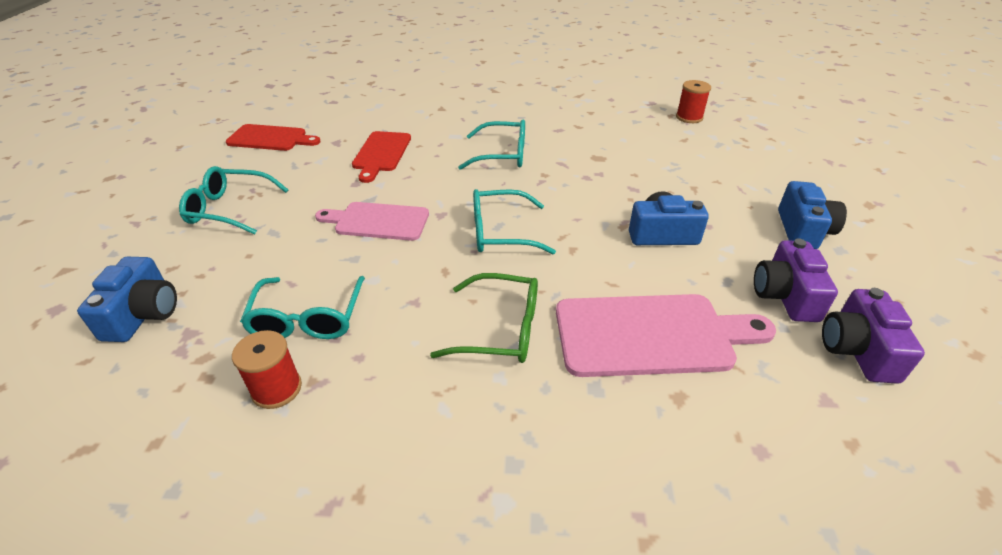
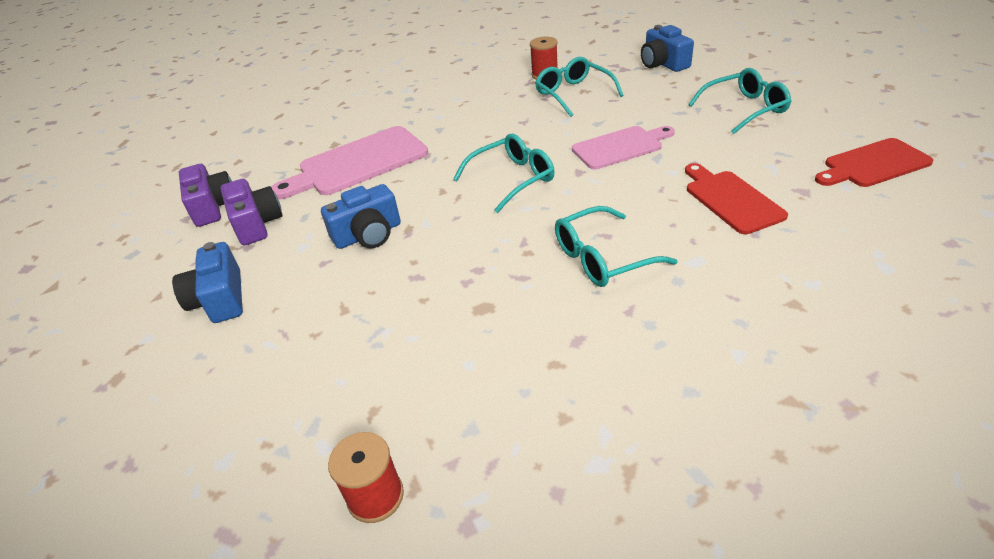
camera: 155 degrees right, 0 degrees up
green glasses [430,273,538,363] -> none

